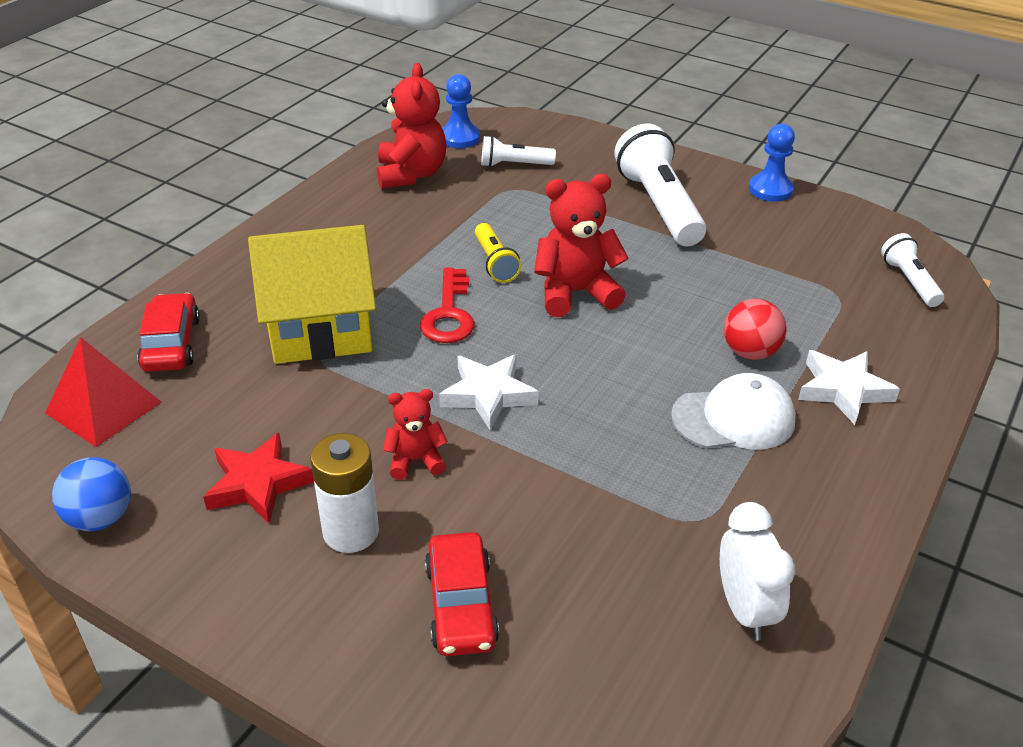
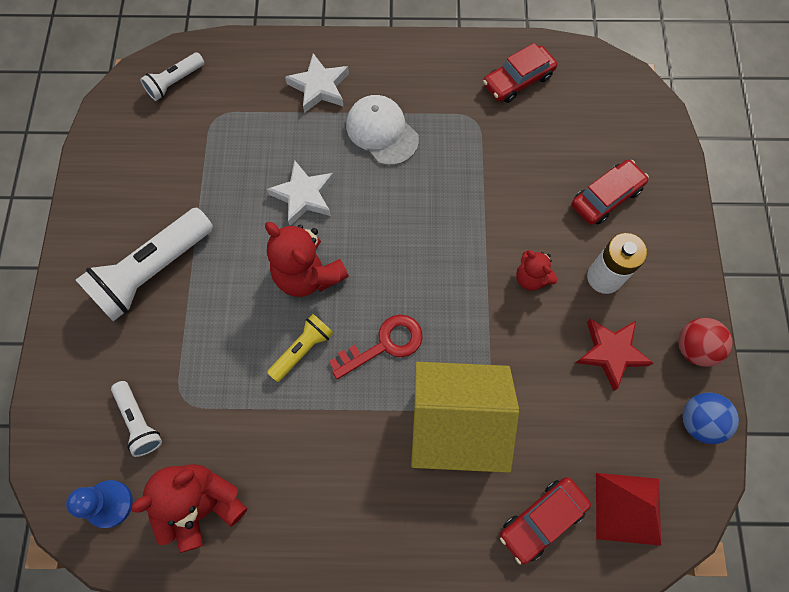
camera: 120 degrees left, 30 degrees up
yellow house [248,225,376,364] -> yellow house turned 45 degrees counterclockwise [411,362,519,473]
white star [439,354,539,430] -> white star moved to [267,160,334,226]
white clock [720,502,795,640] -> red car [483,43,557,103]
red ball [724,299,787,360] -> red ball moved to [678,318,733,367]
blue pawn [749,124,795,202] -> none

